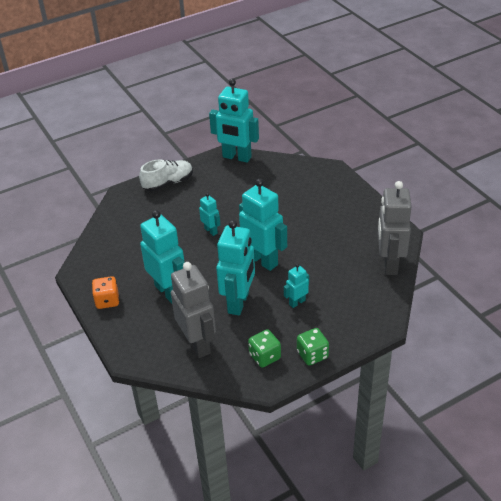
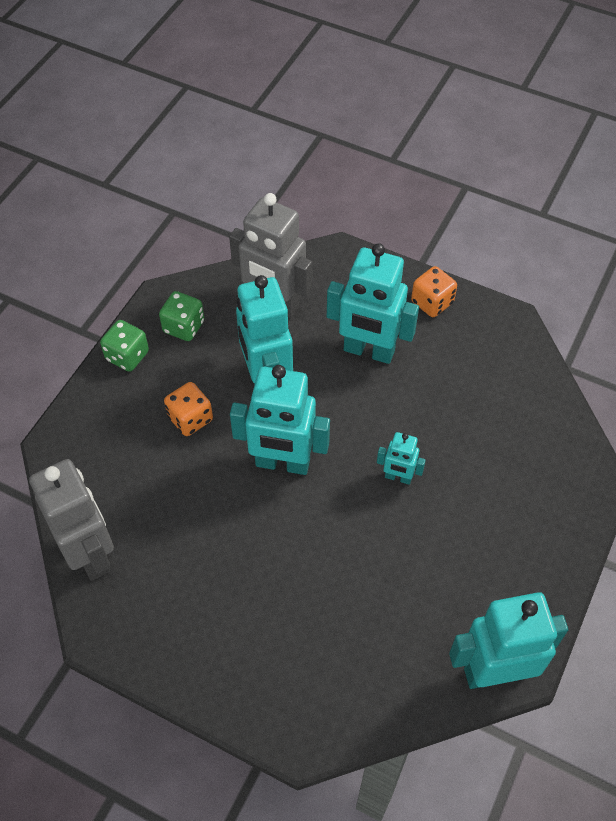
camera: 145 degrees right, 15 degrees up
white shoe [139,159,193,191] -> none
turquoise robot [284,264,309,308] -> orange dice [164,382,213,436]

